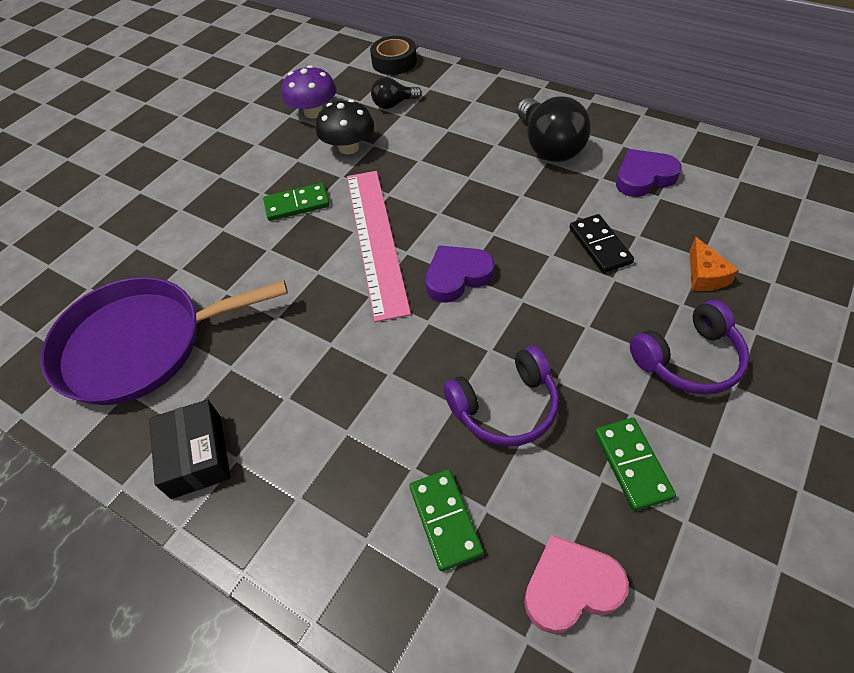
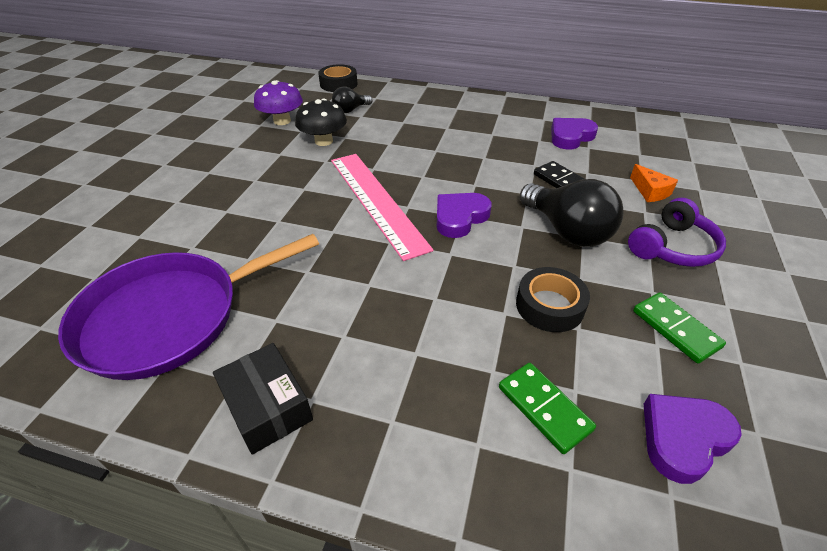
camera: 20 degrees left, 10 degrees down
green domino [263,183,330,221] -> none
purple headphones [443,346,559,447] -> black tape [516,267,590,332]
black light bulb [517,96,591,162] -> black light bulb moved to [520,179,624,247]
pink heart [524,534,629,634] -> purple heart [644,394,742,484]

